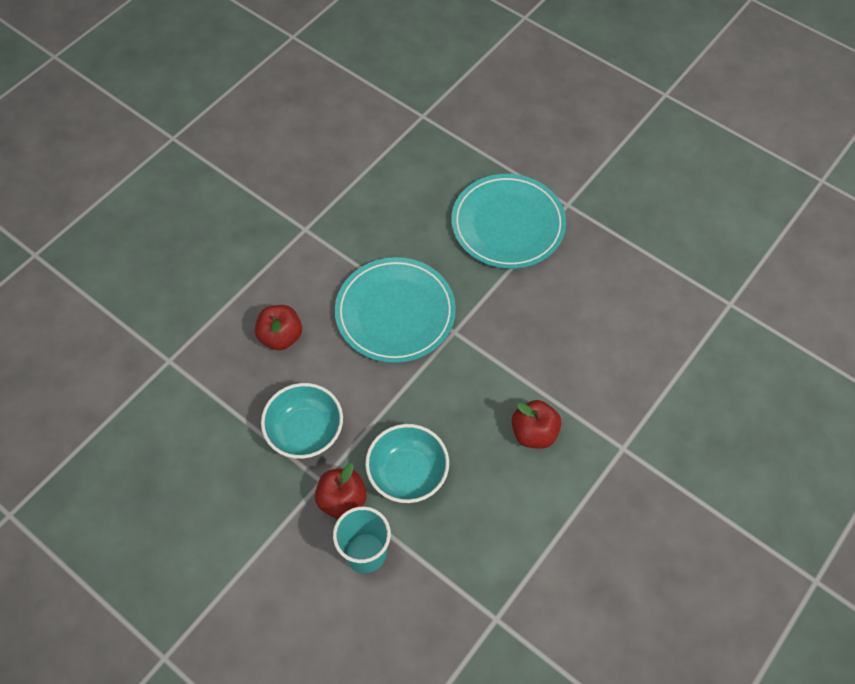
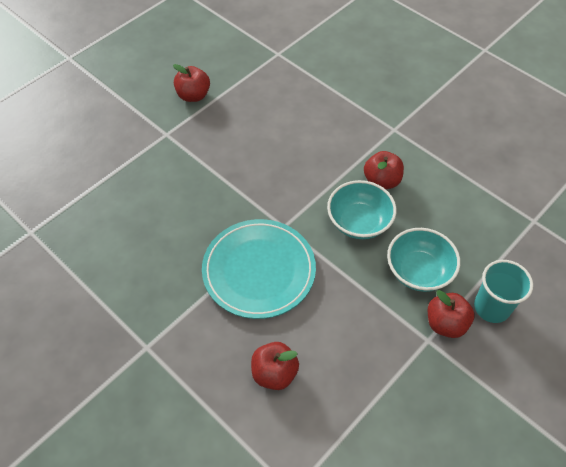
camera: 85 degrees left, 5 degrees down
turquoise bowl [261,383,343,459] -> turquoise bowl moved to [327,180,396,239]
turquoise plate [451,174,566,269] -> none
none -> red apple [173,64,210,102]

